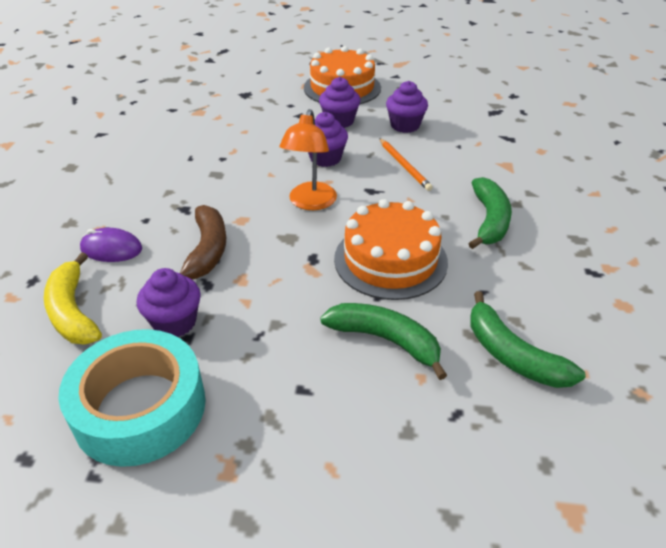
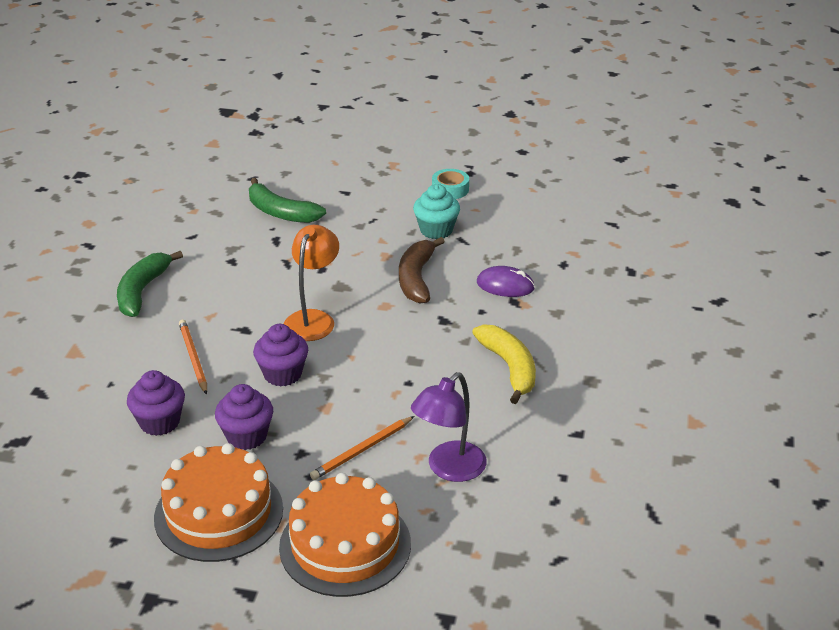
camera: 175 degrees left, 5 degrees down
yellow banana [44,252,102,345] -> yellow banana moved to [472,324,536,404]
turquoise tape [58,329,206,467] -> turquoise tape [432,169,469,199], size x0.45
purple cupcake [137,268,201,337] -> turquoise cupcake [413,184,460,239]
orange cake [334,199,448,300] -> orange cake moved to [279,473,411,597]
green banana [470,291,585,388] -> none
none -> orange pencil [310,416,414,480]
none -> purple lamp [411,372,487,482]

